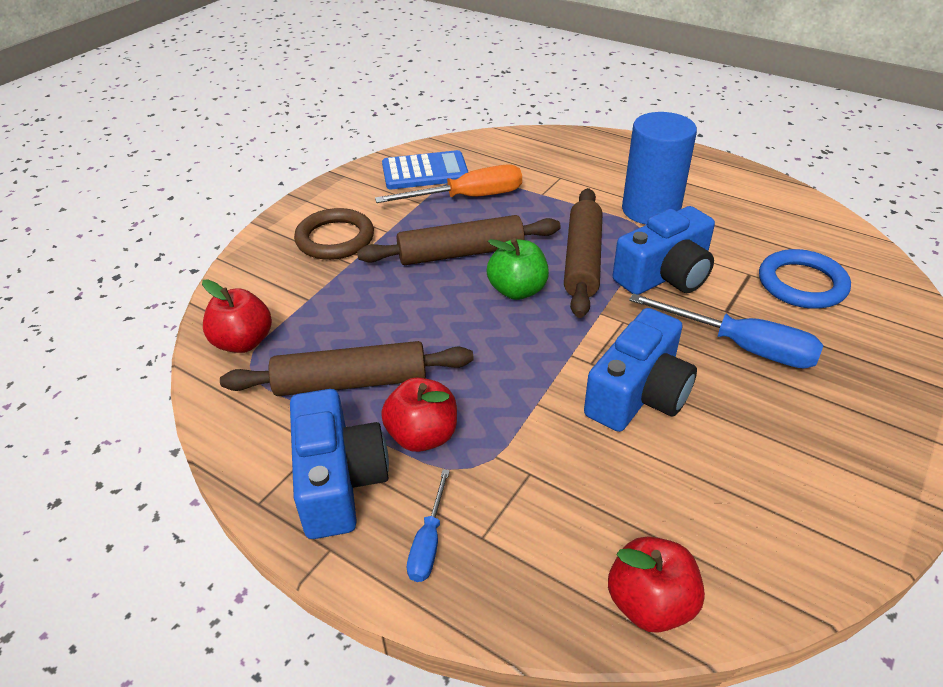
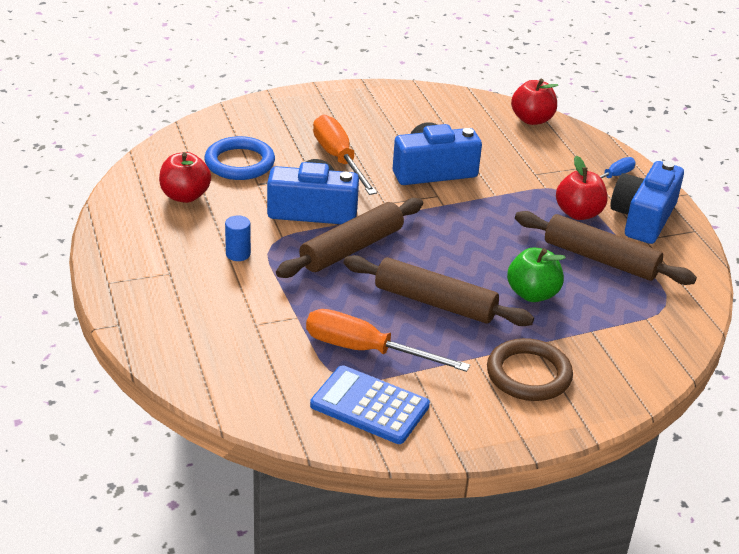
camera: 145 degrees left, 5 degrees down
red apple [202,279,272,353] -> red apple moved to [159,152,211,203]
green apple [487,238,549,300] -> green apple moved to [507,247,566,302]
blue cylinder [622,112,697,225] -> blue cylinder [225,215,251,261], size x0.42
blue screwdriver [629,293,823,369] -> orange screwdriver [313,115,377,195]

